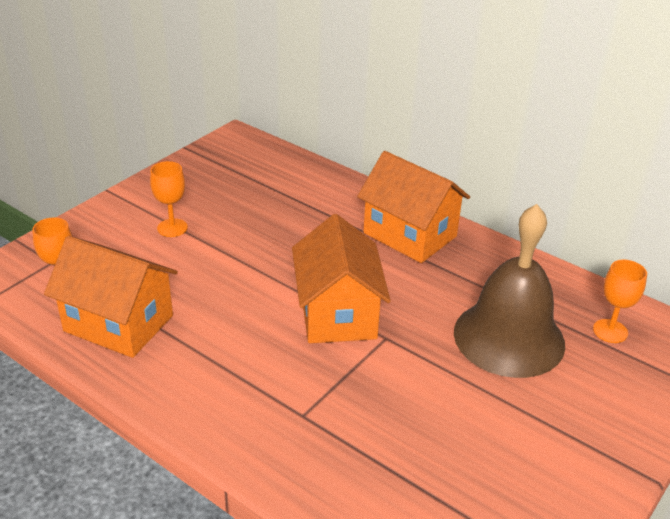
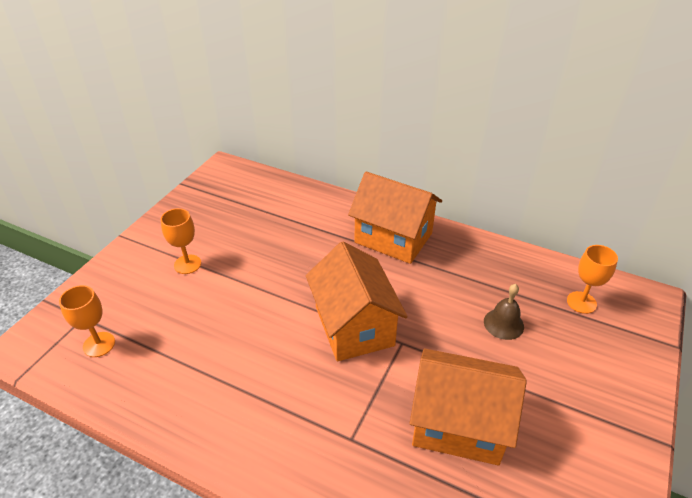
camera: 10 degrees left, 5 degrees up
orange house [44,236,178,358] -> orange house moved to [410,349,527,465]
brown bell [454,204,565,378] -> brown bell [484,284,524,340], size x0.42

